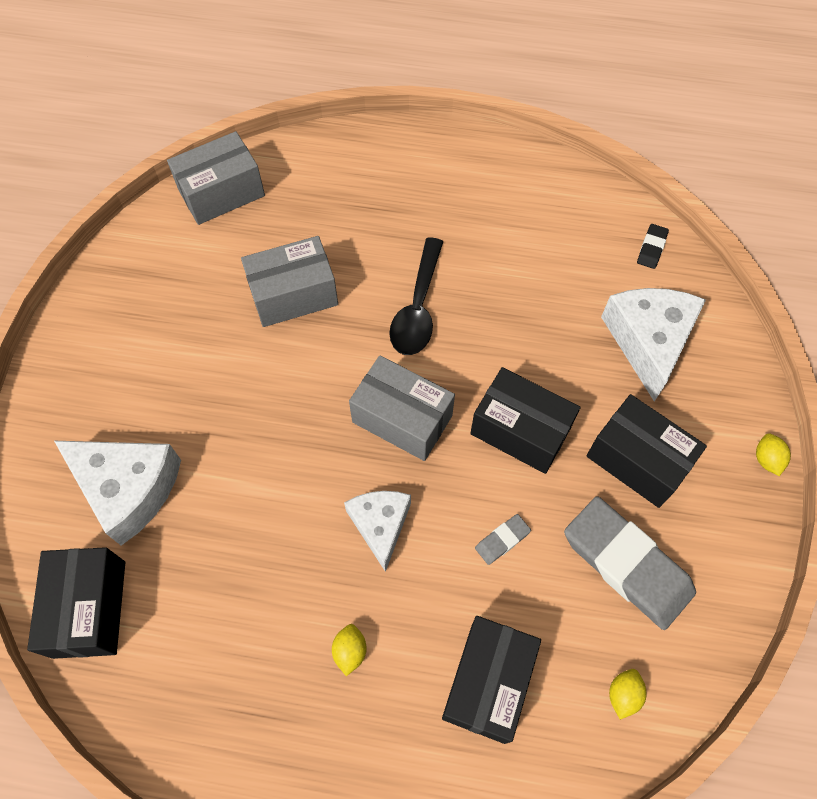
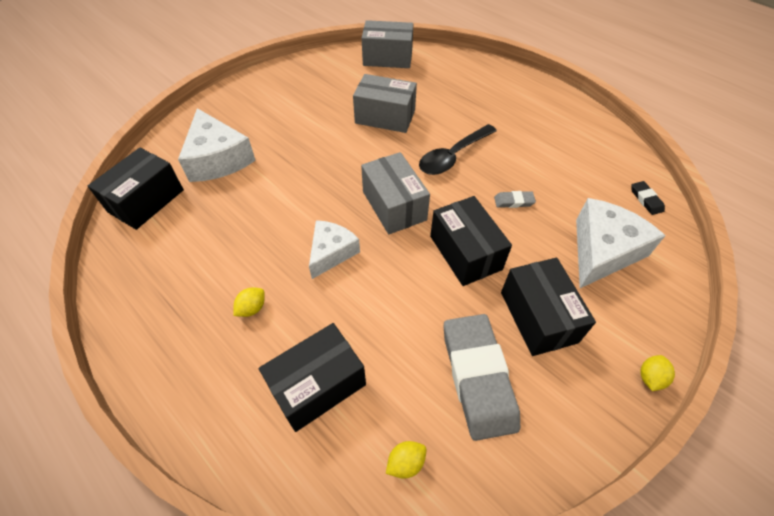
camera: 35 degrees right, 10 degrees down
grey eraser [475,514,531,565] -> grey eraser moved to [494,191,536,208]
black eraser [637,224,669,269] -> black eraser turned 75 degrees counterclockwise [631,181,665,215]

